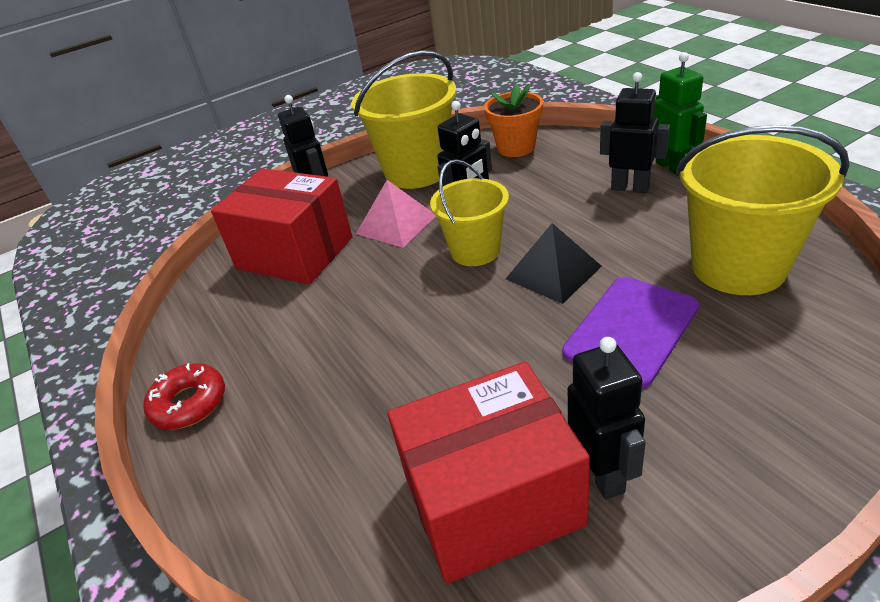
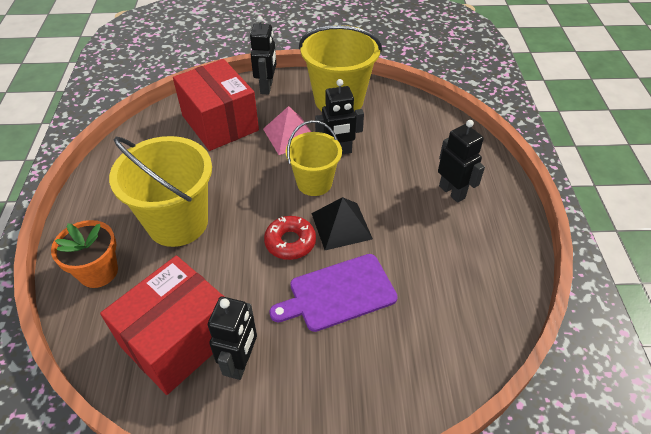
camera: 25 degrees right, 10 degrees up
red donut [143,363,225,429] -> red donut moved to [264,216,316,260]
red box [387,361,590,584] -> red box turned 60 degrees counterclockwise [100,256,224,395]
orange flower pot [484,84,543,157] -> orange flower pot moved to [51,220,118,288]
green robot [653,52,707,176] -> none
yellow bucket [676,125,850,295] -> yellow bucket moved to [109,136,212,247]

